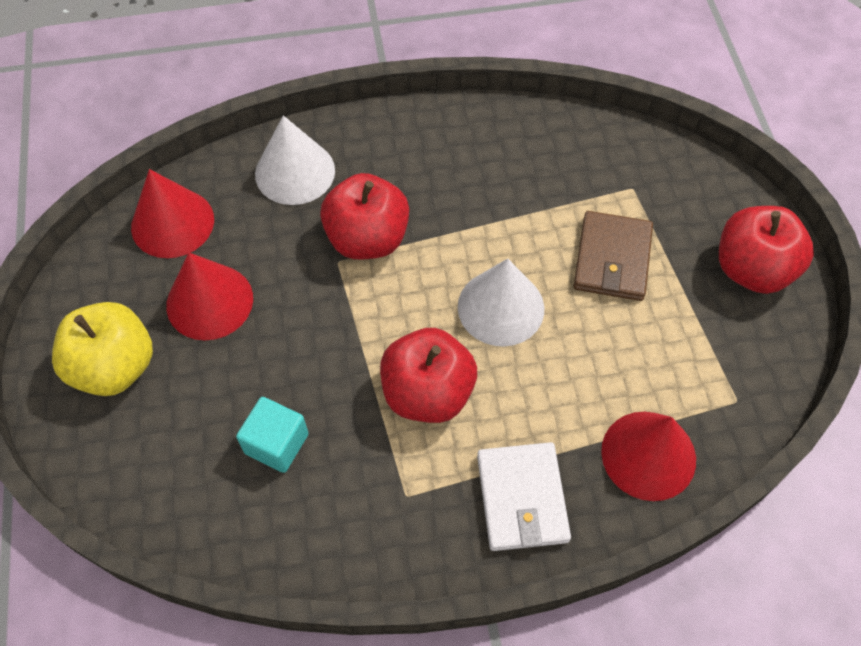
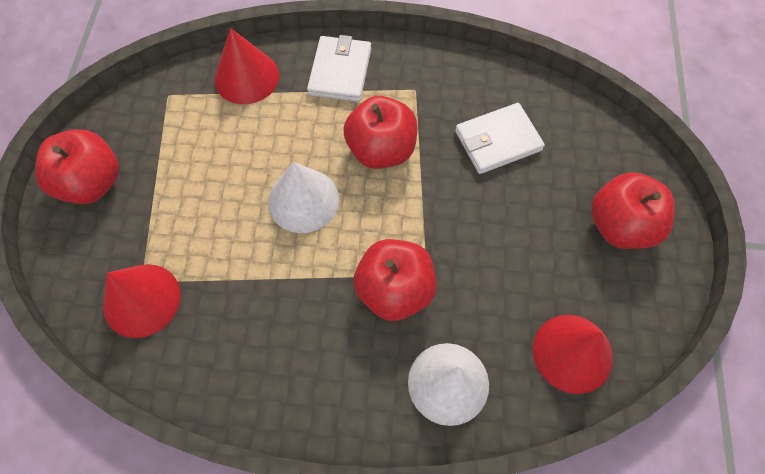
camera: 165 degrees left, 5 degrees up
yellow apple [52,302,153,396] -> red apple [591,172,675,249]
red cone [166,252,253,341] -> red cone moved to [103,264,181,338]
turquoise cube [236,397,308,473] -> white wallet [455,103,545,174]
brown wallet [574,211,653,301] -> none

